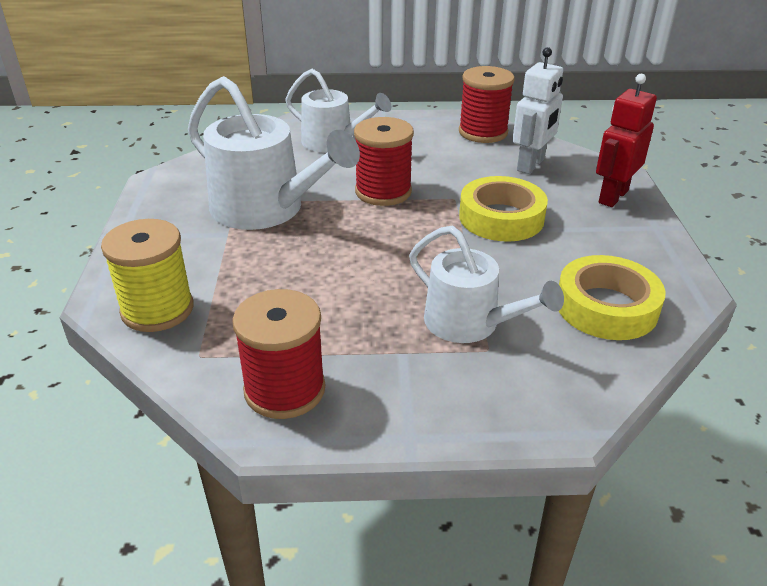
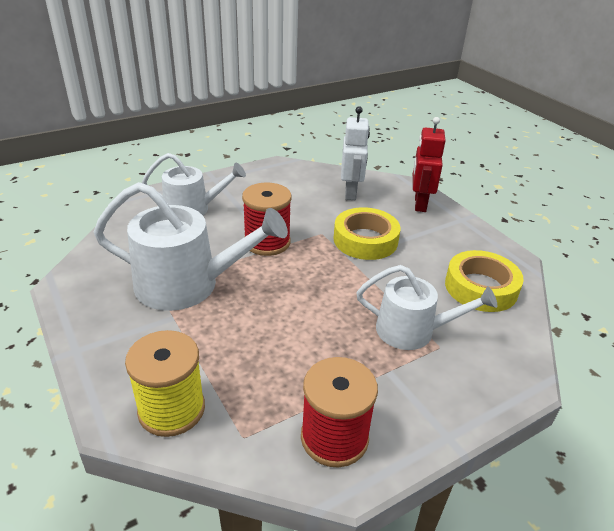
camera: 30 degrees left, 0 degrees up
red spool [459,66,515,143] -> none

